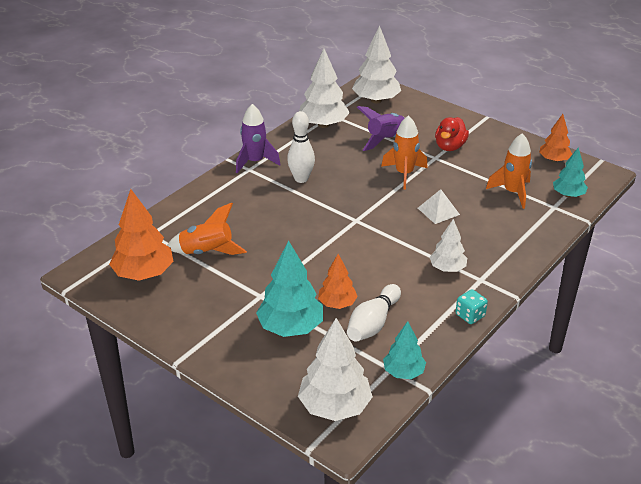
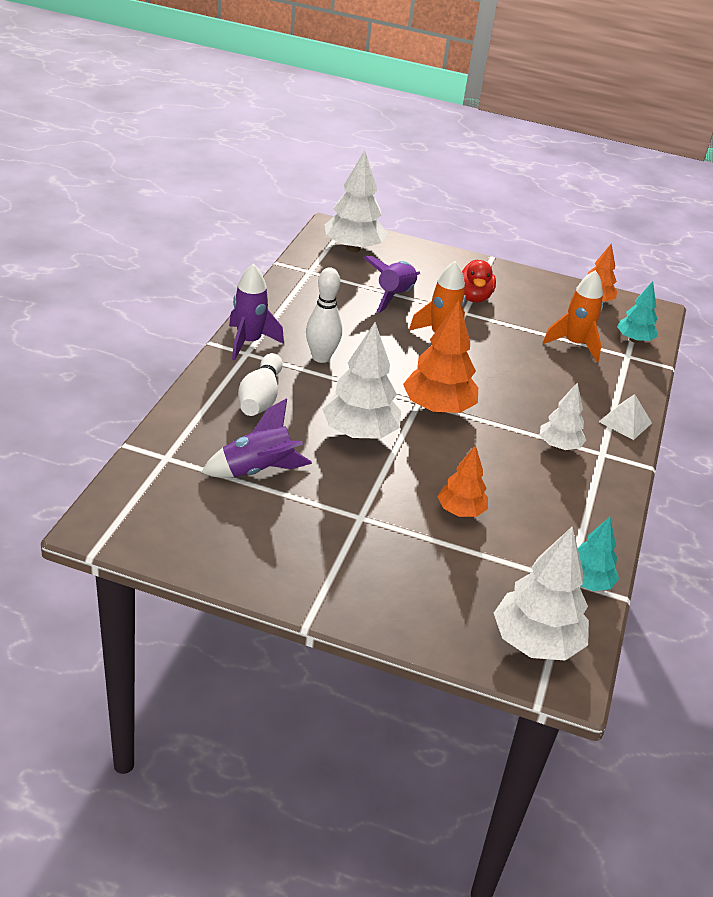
camera: 25 degrees left, 0 degrees up
orange tree [109,189,173,281] -> orange tree moved to [403,300,478,414]
orange rocket [167,203,247,255] -> purple rocket [201,398,312,478]
turquoise tree [256,240,323,337] -> none
white tree [299,49,350,128] -> white tree moved to [322,322,401,439]
white bowling pin [347,284,401,342] -> white bowling pin moved to [238,353,283,416]
white pyramid [418,189,460,224] -> white pyramid moved to [599,394,652,440]
turquoise dice [456,289,488,324] -> none

